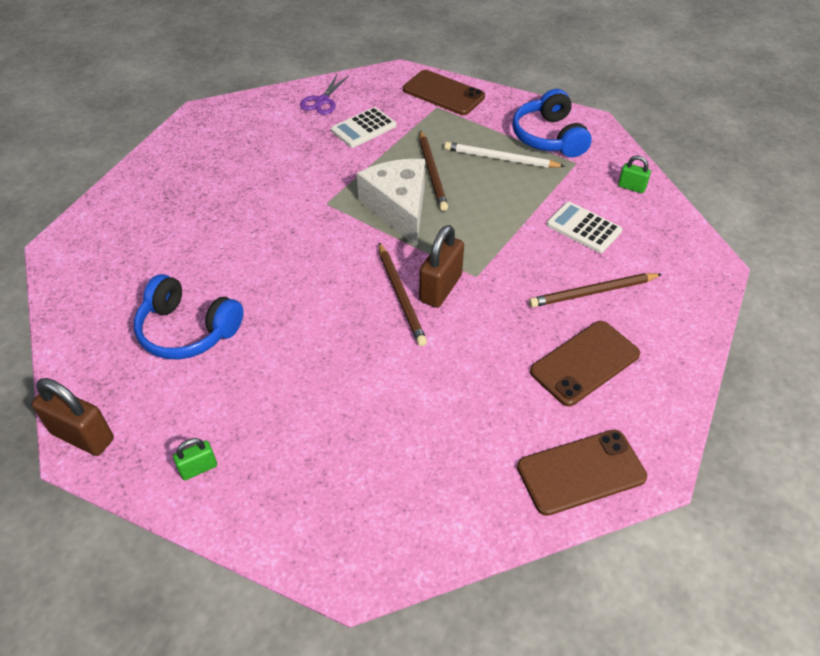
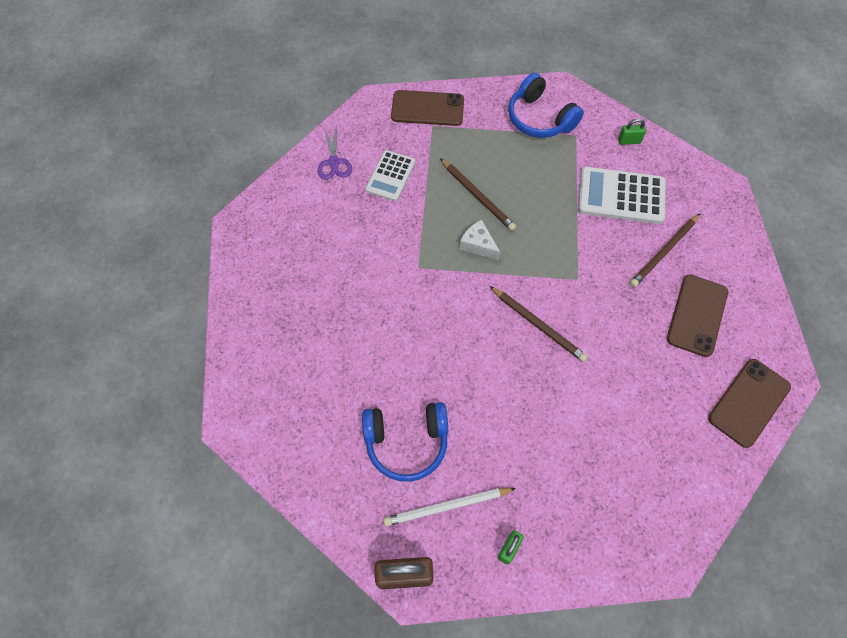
camera: 30 degrees left, 15 degrees up
white cheese [357,159,425,247] -> white cheese [460,220,500,260], size x0.52
brown padlock [419,225,464,308] -> none
white pencil [444,142,565,168] -> white pencil moved to [384,488,516,526]
white calculator [547,202,622,253] -> white calculator [578,167,666,224], size x1.55

